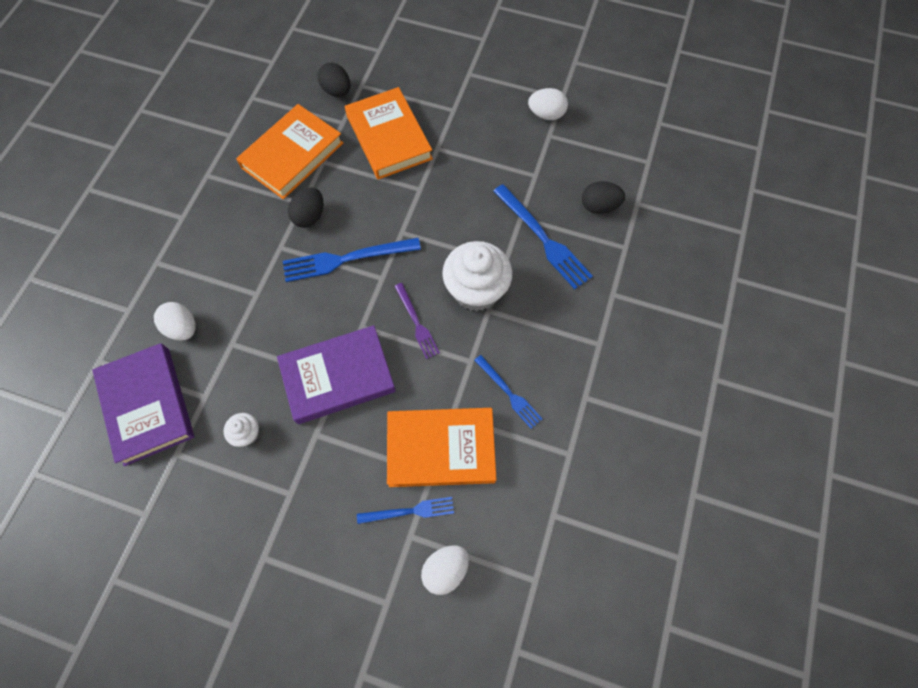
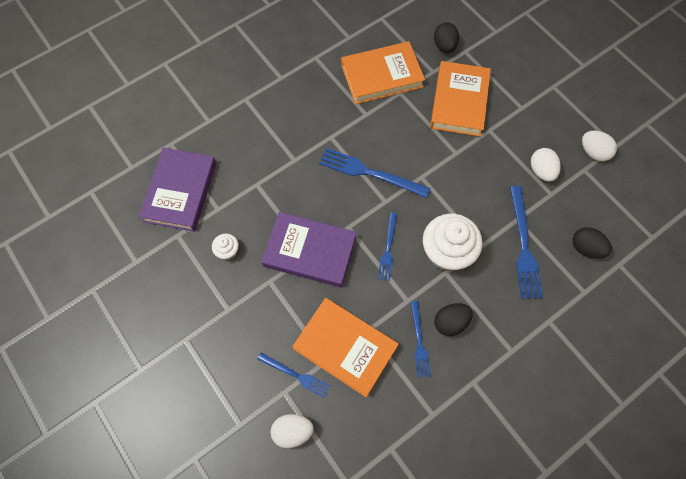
camera: 35 degrees right, 0 degrees up
white egg [154,302,196,341] -> white egg moved to [531,148,561,181]
black egg [288,187,323,228] -> black egg moved to [434,303,473,336]
purple fork [394,283,440,359] -> blue fork [378,213,397,281]

